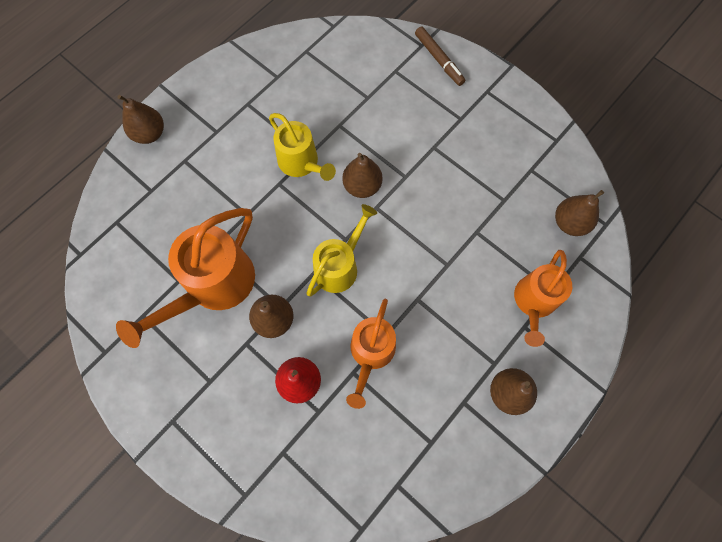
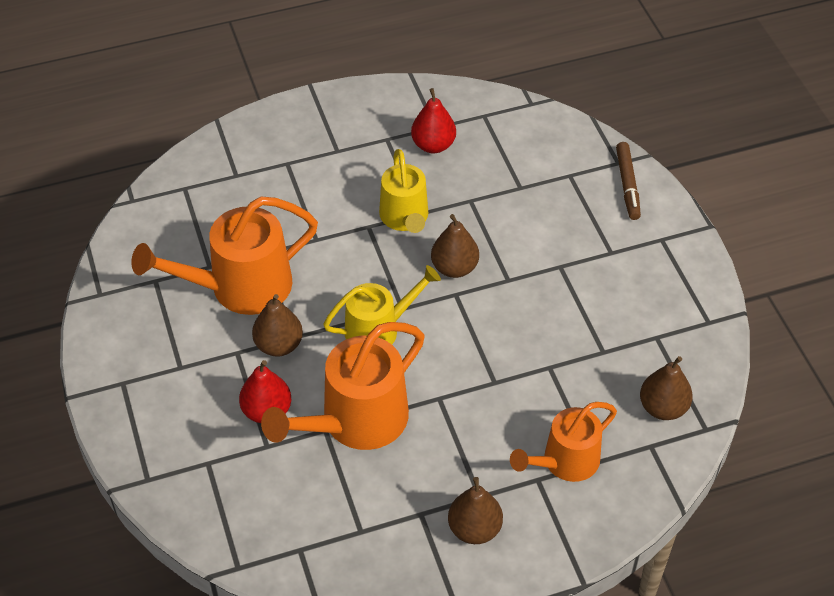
camera: 30 degrees right, 20 degrees down
brown pear [118,95,164,144] -> none
orange watering can [346,299,396,409] -> orange watering can [261,322,425,450], size x1.55
none -> red pear [411,88,456,153]

